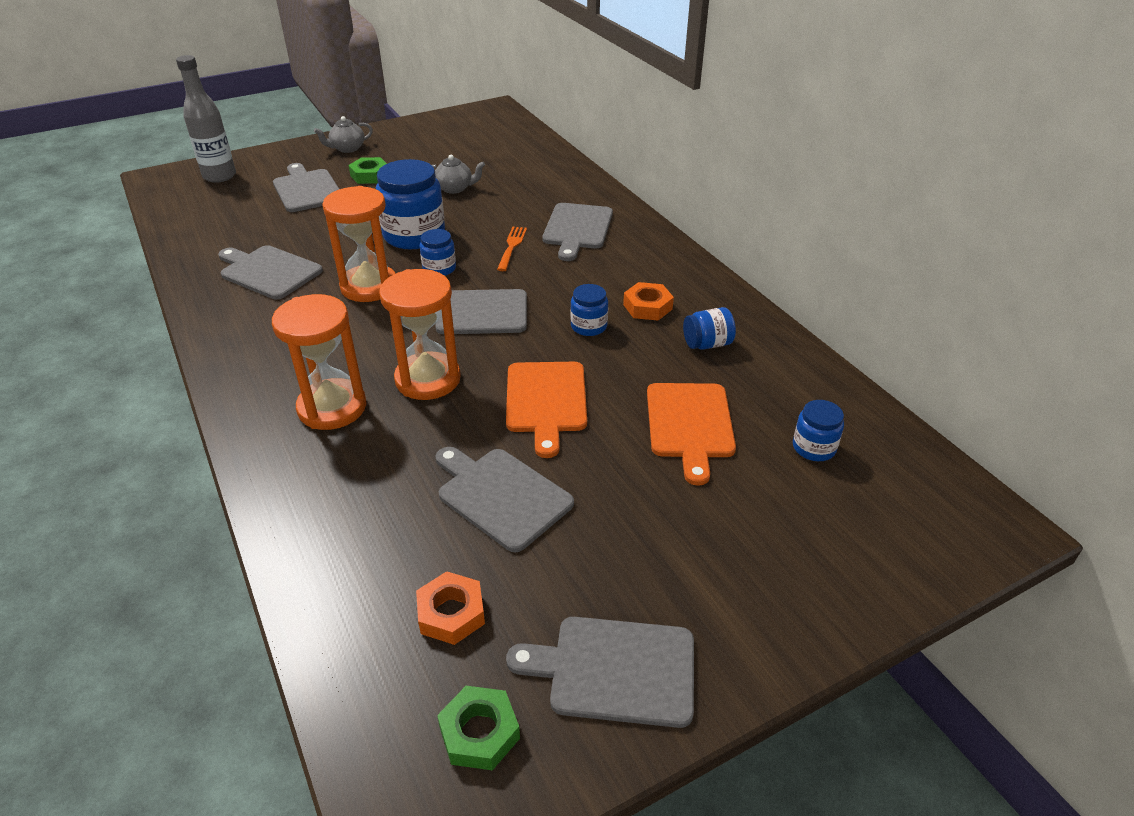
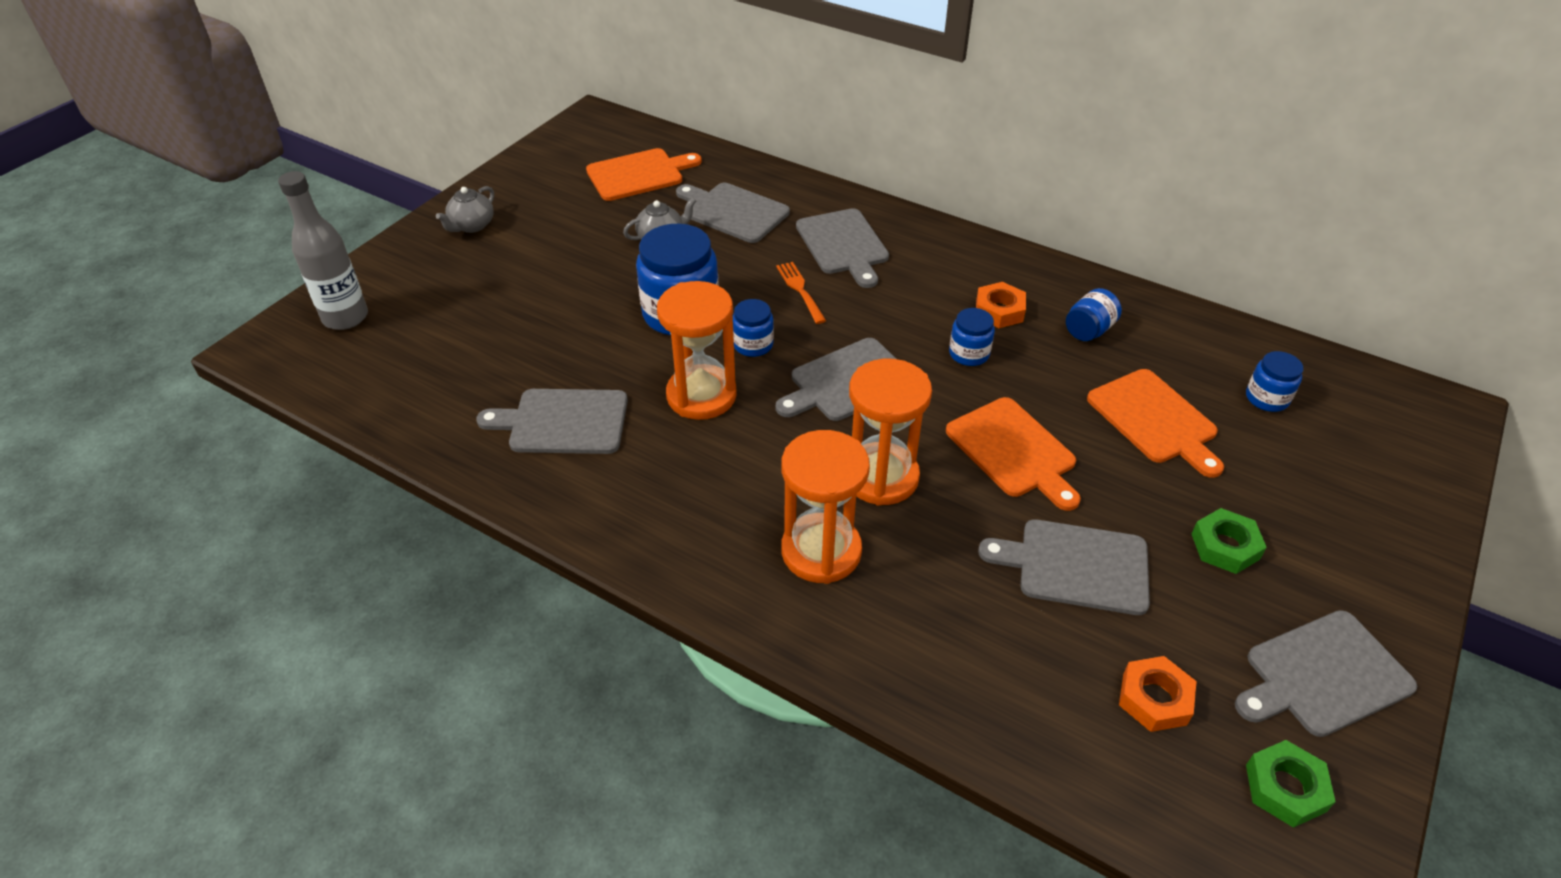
camera: 30 degrees left, 5 degrees up
grey cutting board [273,163,339,212] -> grey cutting board moved to [676,183,790,243]
green nut [348,157,387,184] -> green nut moved to [1191,508,1267,574]
none -> orange cutting board [586,148,702,201]

